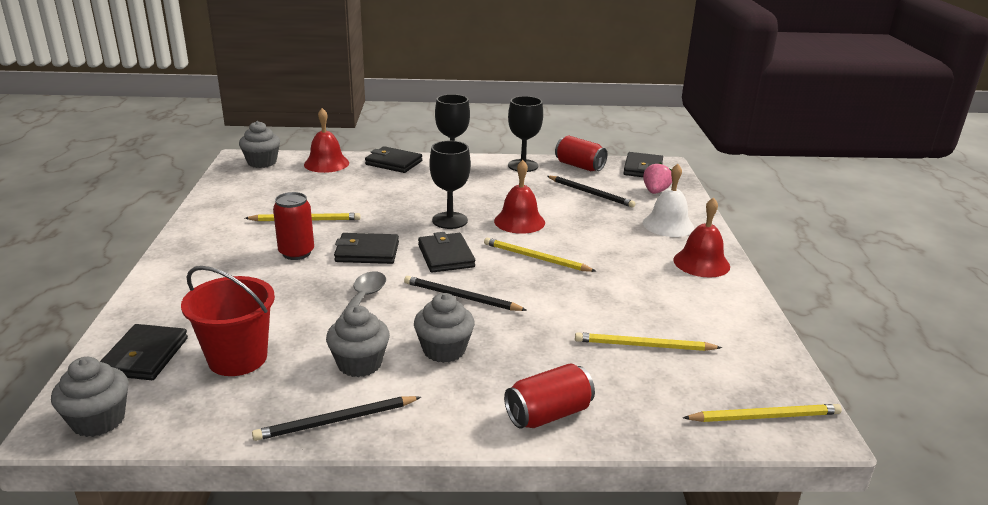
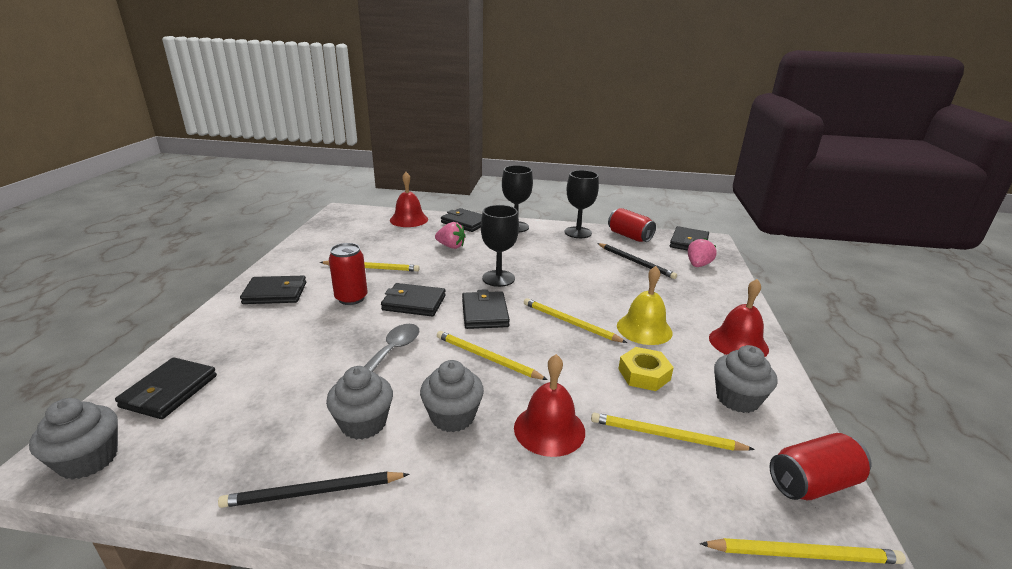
camera: 10 degrees right, 0 degrees up
red bucket [181,266,275,376] -> none
grey cupcake [239,121,280,168] -> grey cupcake moved to [714,345,778,413]
black pencil [404,276,527,311] -> yellow pencil [437,331,548,380]
red bell [494,160,545,234] -> red bell moved to [514,354,585,457]
red can [504,363,595,429] -> red can moved to [770,433,872,500]
white bell [643,164,694,237] -> none
none -> black wallet [240,276,306,304]
none -> pink strawberry [435,222,466,249]
none -> yellow bell [617,266,672,345]
none -> yellow nut [618,347,674,391]

